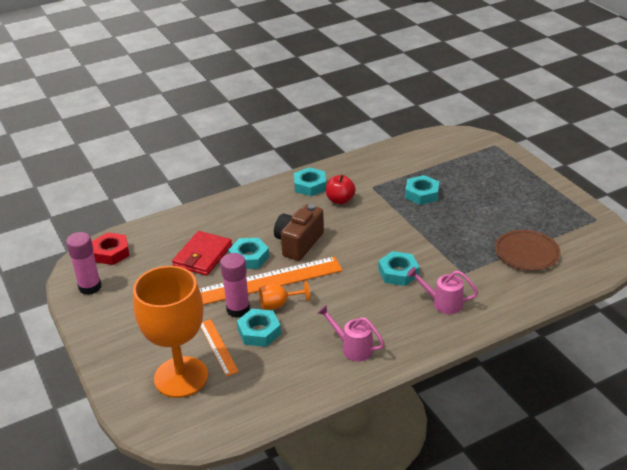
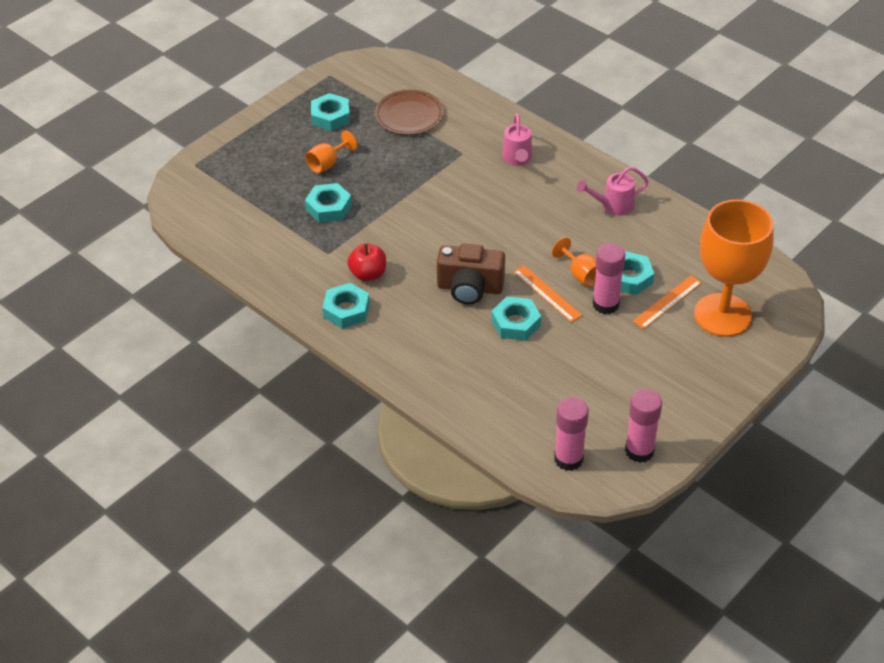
camera: 110 degrees left, 10 degrees up
red nut [92,232,130,265] -> pink glue stick [554,397,589,471]
red wallet [172,231,232,276] -> none
orange ruler [199,256,343,305] -> orange ruler [513,265,582,322], size x0.52
pink watering can [317,305,385,361] -> pink watering can turned 60 degrees clockwise [577,166,649,216]
turquoise nut [378,251,419,286] -> turquoise nut moved to [311,93,350,131]
none -> orange goblet [306,131,357,173]

